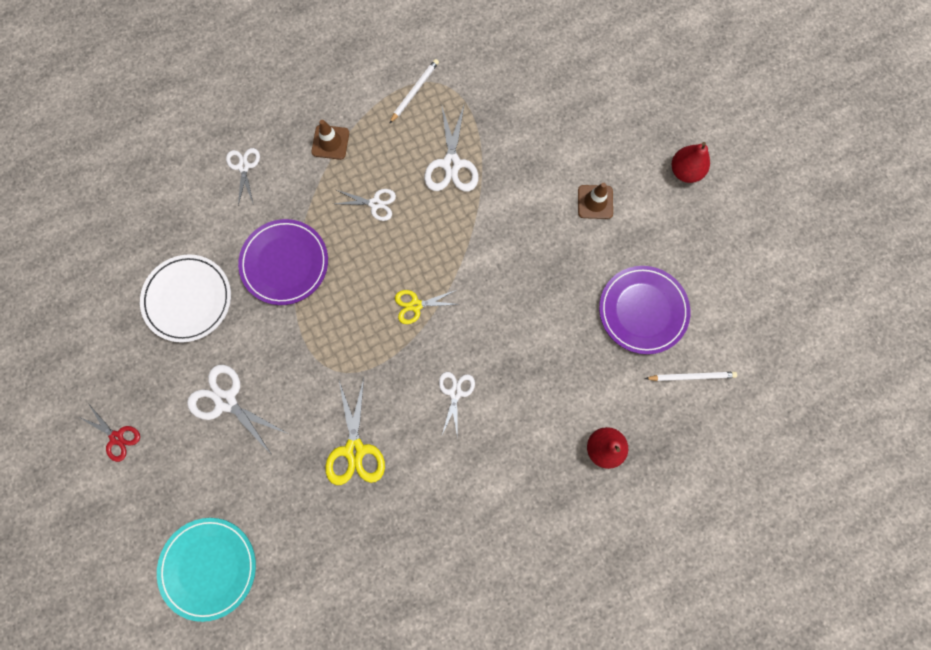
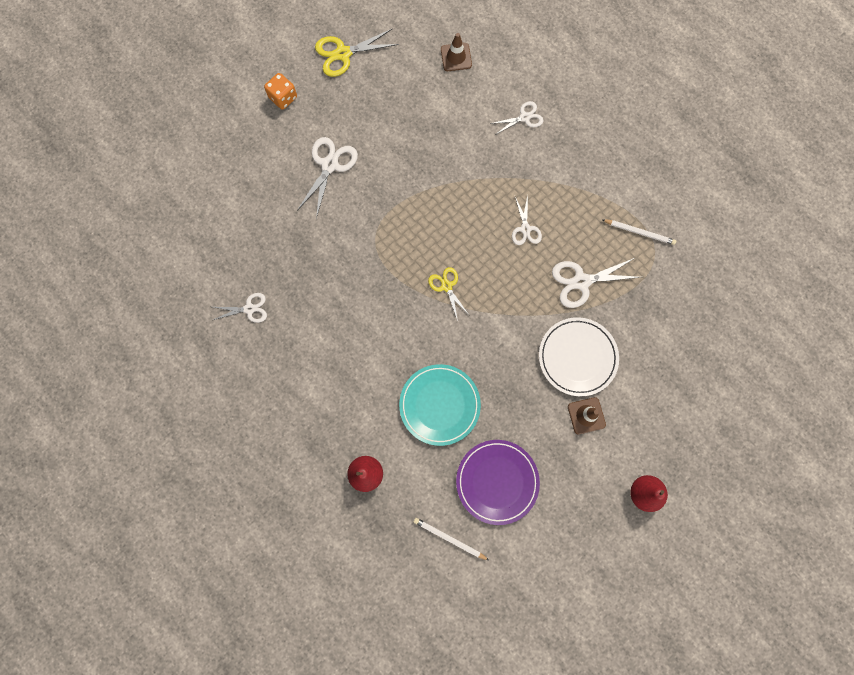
camera: 75 degrees right, 0 degrees up
red scissors [79,405,140,462] -> orange dice [264,73,297,110]
white plate [140,254,231,343] -> white plate moved to [539,317,619,396]
turquoise plate [157,518,256,622] -> turquoise plate moved to [399,364,481,446]
purple plate [238,219,328,305] -> none
brown traffic cone [311,120,349,160] -> brown traffic cone moved to [441,33,472,71]
yellow scissors [325,378,385,485] -> yellow scissors moved to [315,28,399,77]
white scissors [439,372,475,439] -> white scissors moved to [213,293,267,323]
white pencil [645,372,737,381] -> white pencil turned 135 degrees clockwise [413,518,489,560]

